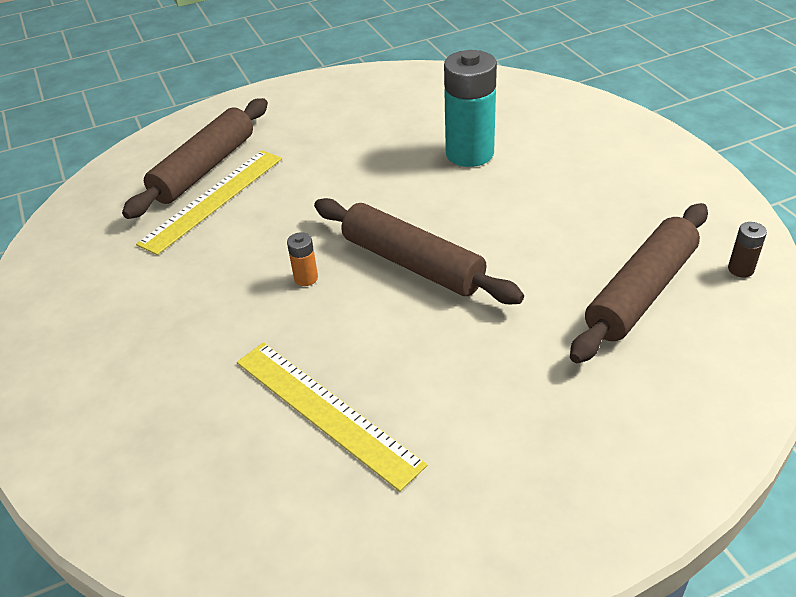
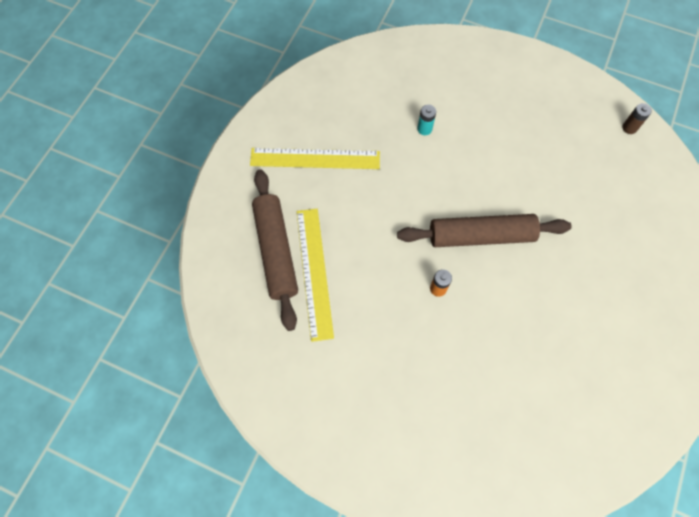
camera: 45 degrees left, 25 degrees up
yellow ruler [237,342,428,492] -> yellow ruler moved to [250,148,380,169]
turquoise battery [444,50,497,167] -> turquoise battery [417,105,436,135], size x0.42
brown rolling pin [570,203,708,363] -> none

